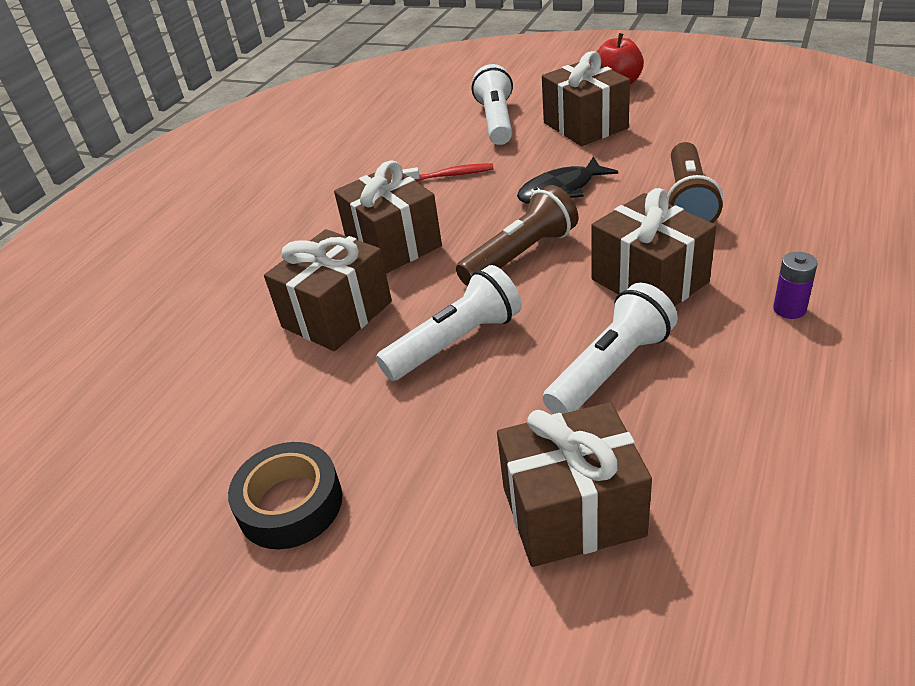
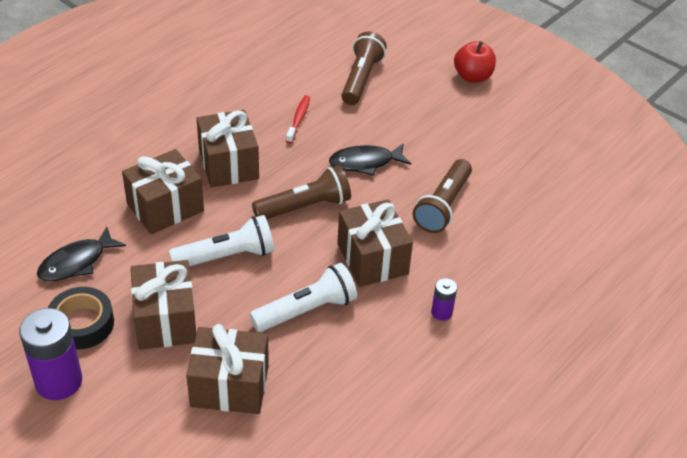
camera: 10 degrees right, 5 degrees up
red toothbrush [402,163,493,181] -> red toothbrush turned 90 degrees counterclockwise [286,95,310,144]
white flashlight [472,64,513,145] -> brown flashlight [341,31,387,105]
brown gift [542,51,630,146] -> brown gift moved to [131,260,196,350]
none -> purple battery [19,308,82,400]
none -> black fish [37,226,126,281]

